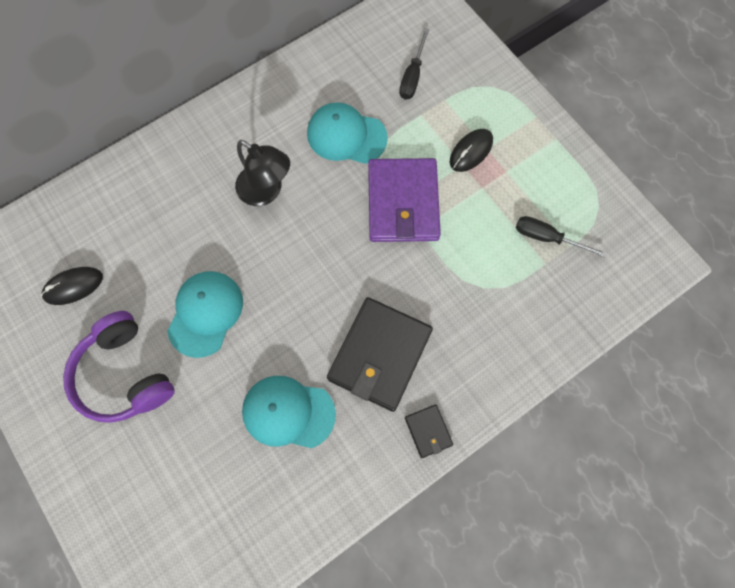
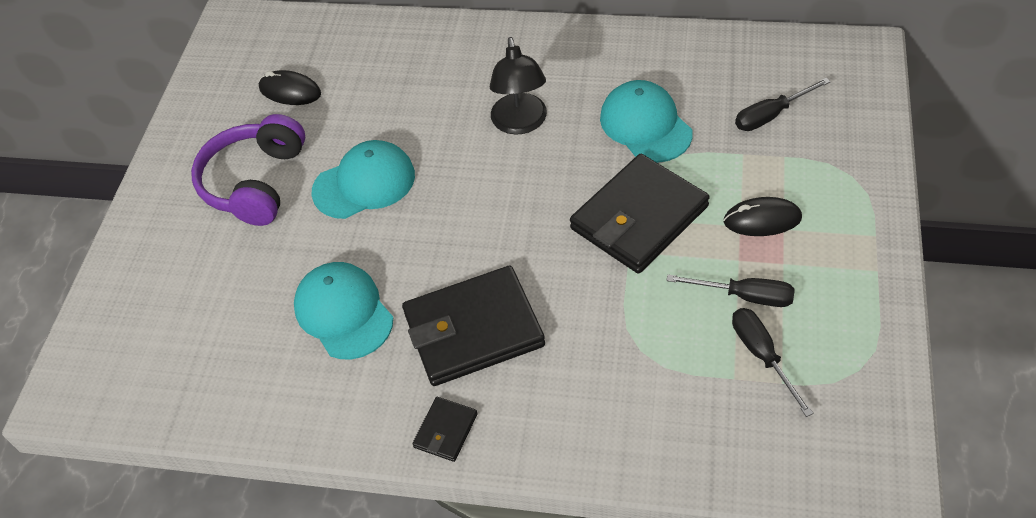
camera: 50 degrees right, 20 degrees down
purple wallet [368,158,441,242] -> black wallet [570,154,710,274]
none -> black screwdriver [666,274,795,307]

